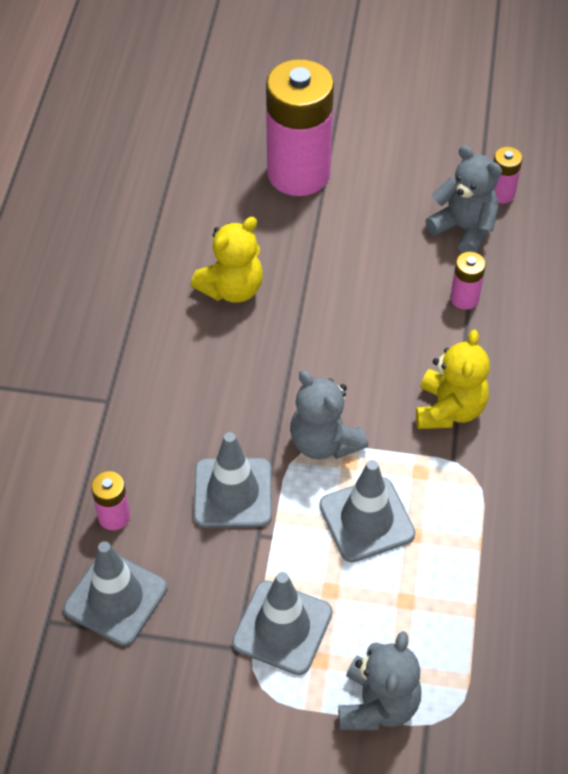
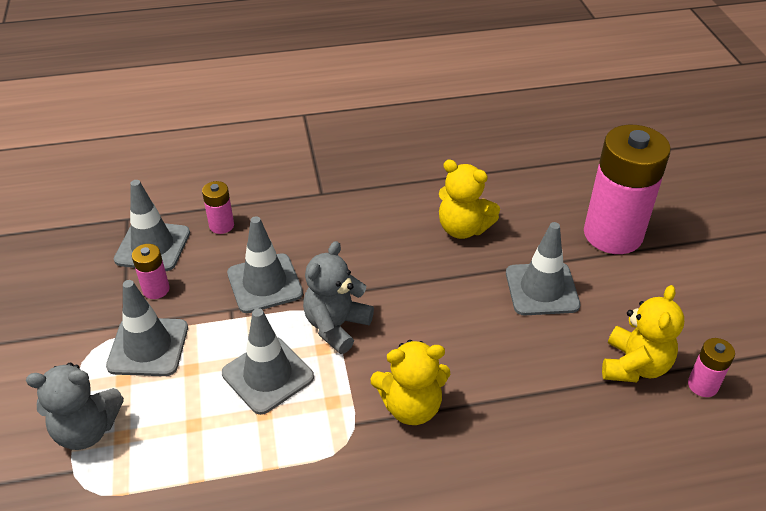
camera: 70 degrees right, 10 degrees down
grey teddy bear [425,145,502,253] -> yellow teddy bear [602,285,684,382]
pink battery [450,252,486,310] -> pink battery moved to [132,244,170,299]
none -> grey traffic cone [506,222,580,315]

